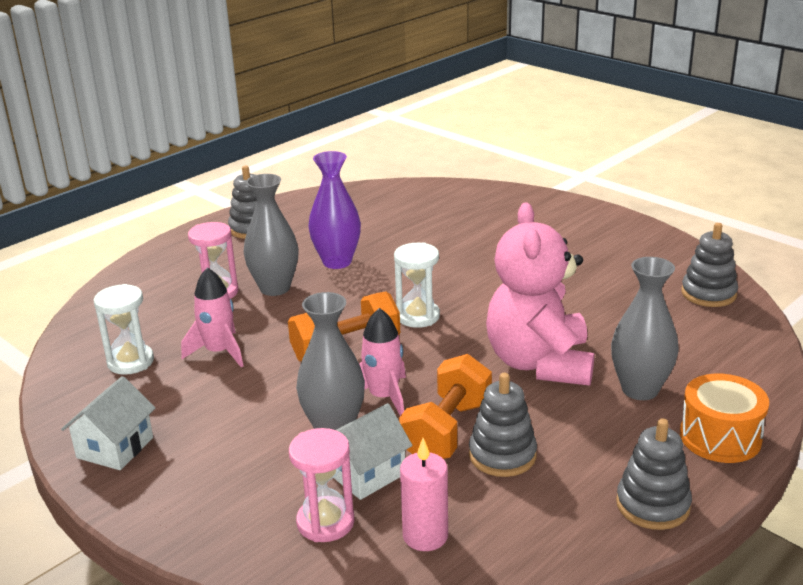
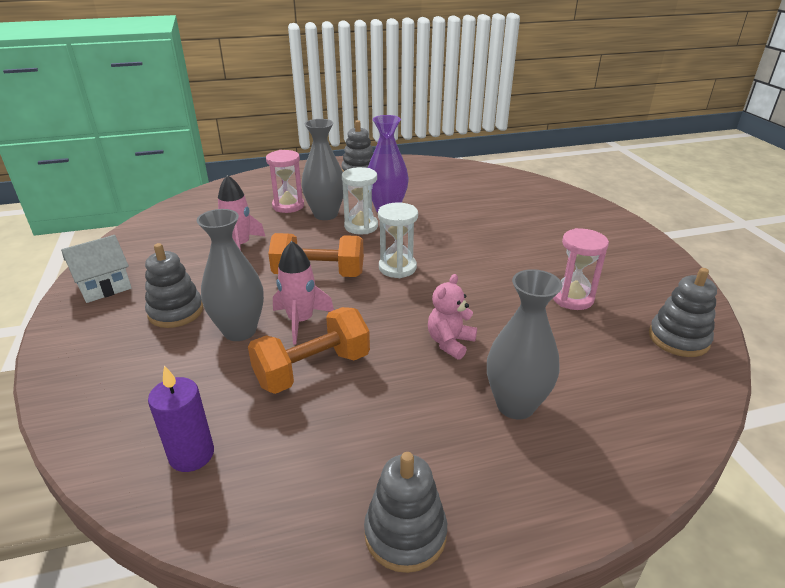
camera: 30 degrees right, 5 degrees up
white hourglass [94,284,154,375] -> white hourglass moved to [342,167,378,234]
pink hourglass [289,428,355,542] -> pink hourglass moved to [553,228,609,310]
white house [334,403,412,500] -> none
pink candle [400,438,448,551] -> purple candle [148,365,214,472]
grey stacking toy [469,373,537,477] -> grey stacking toy moved to [145,243,203,328]
pink teddy bear [486,203,594,386] -> pink teddy bear [428,274,477,360], size x0.46
orange drum [680,374,769,463] -> none

